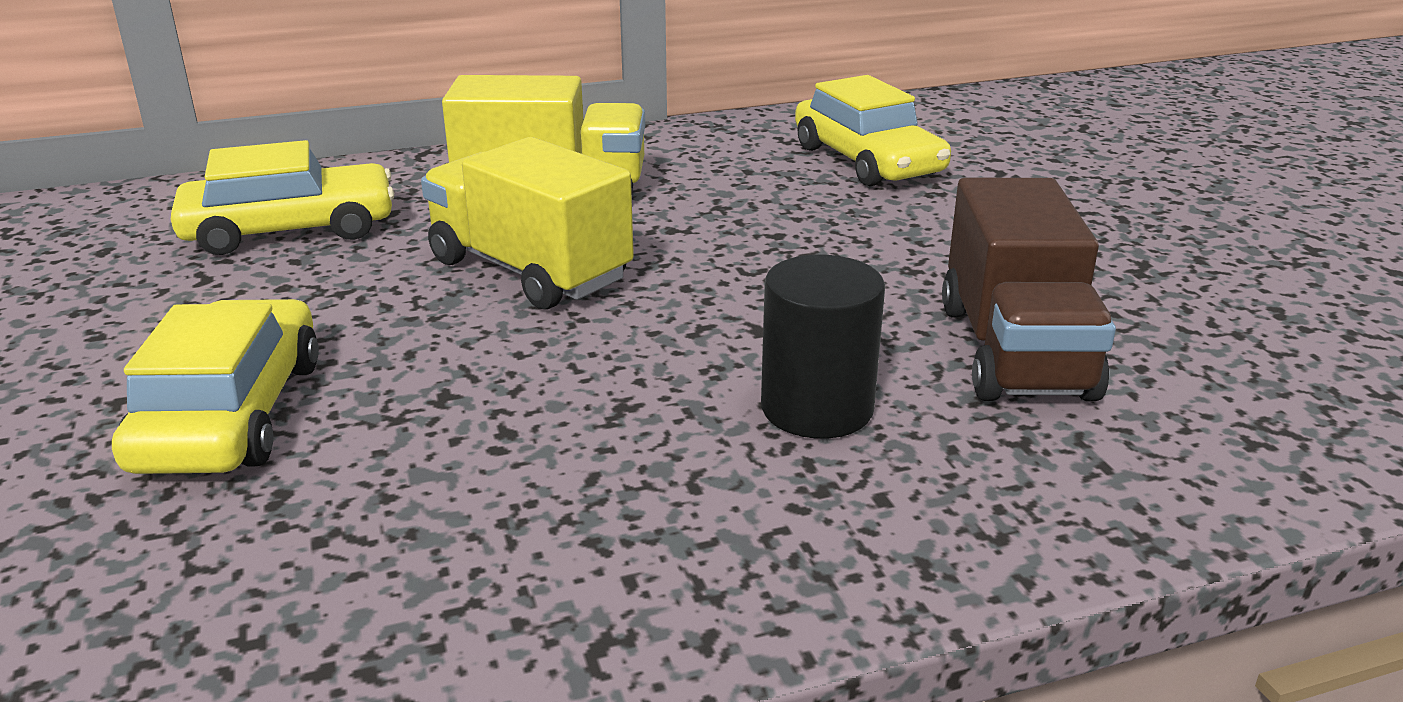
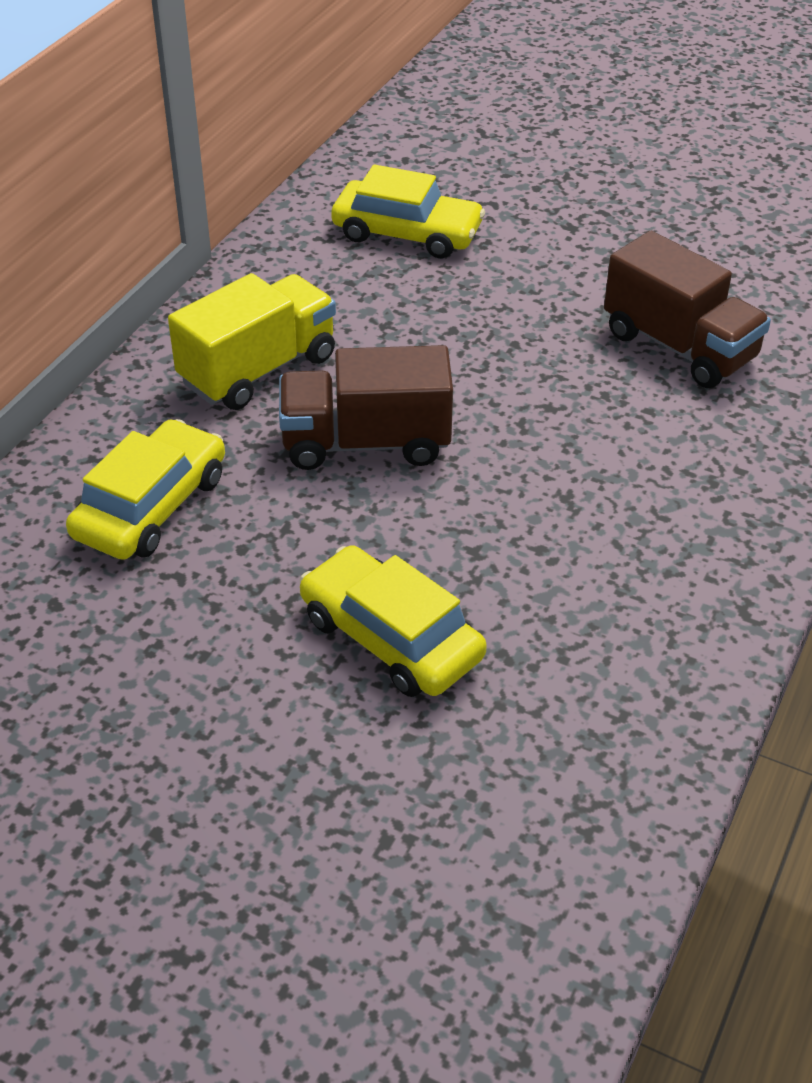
camera: 45 degrees left, 15 degrees up
yellow truck [421,137,634,310] -> brown truck [279,345,453,470]
black cylinder [761,255,885,439] -> none

